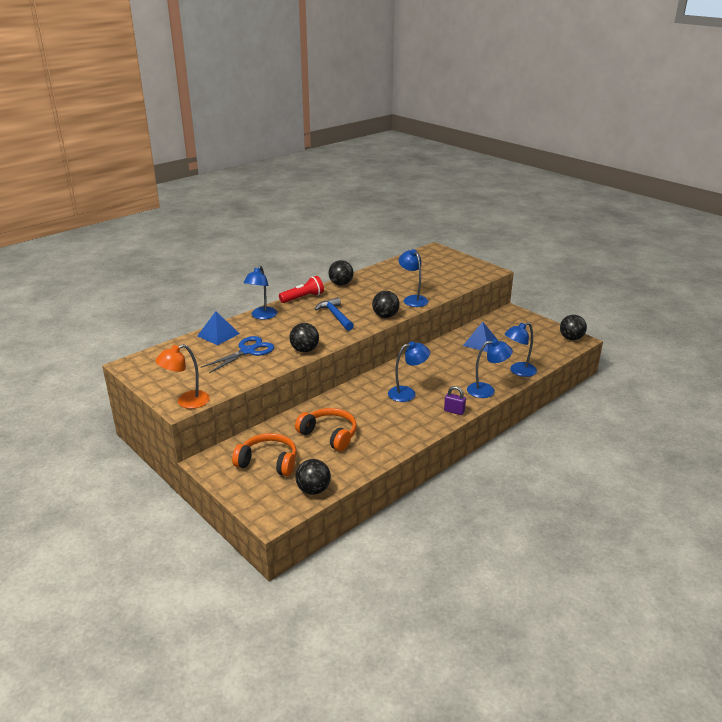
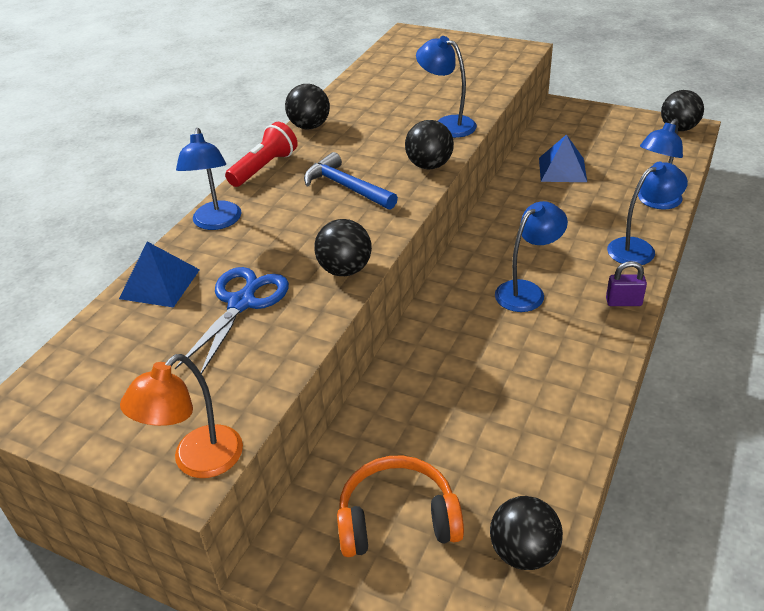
camera: 20 degrees left, 10 degrees up
orange headphones [295,408,357,451] -> none

